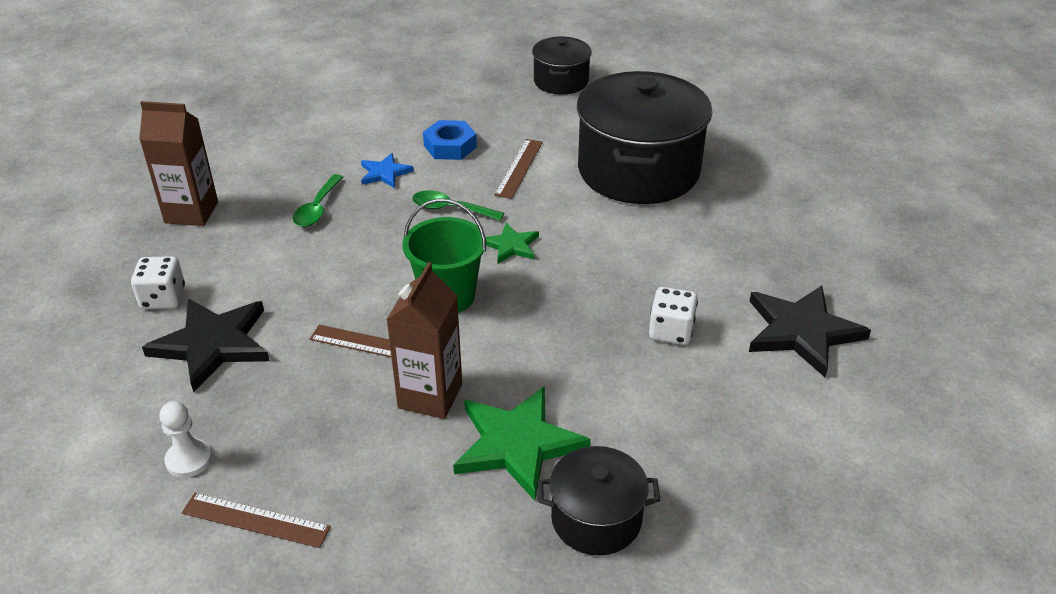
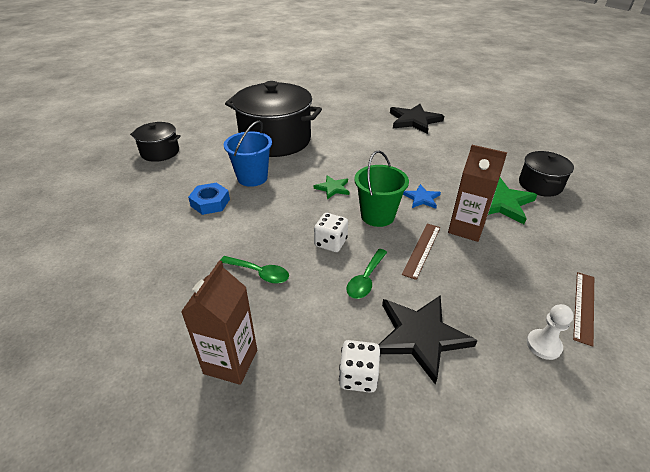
camera: 80 degrees left, 0 degrees up
blue star [361,153,414,188] -> blue star moved to [403,184,441,209]
green spoon [412,190,504,221] -> green spoon moved to [346,249,387,299]
brown ruler [494,139,543,199] -> blue bucket [224,120,272,187]
white dice [649,287,698,345] -> white dice moved to [314,213,348,252]

